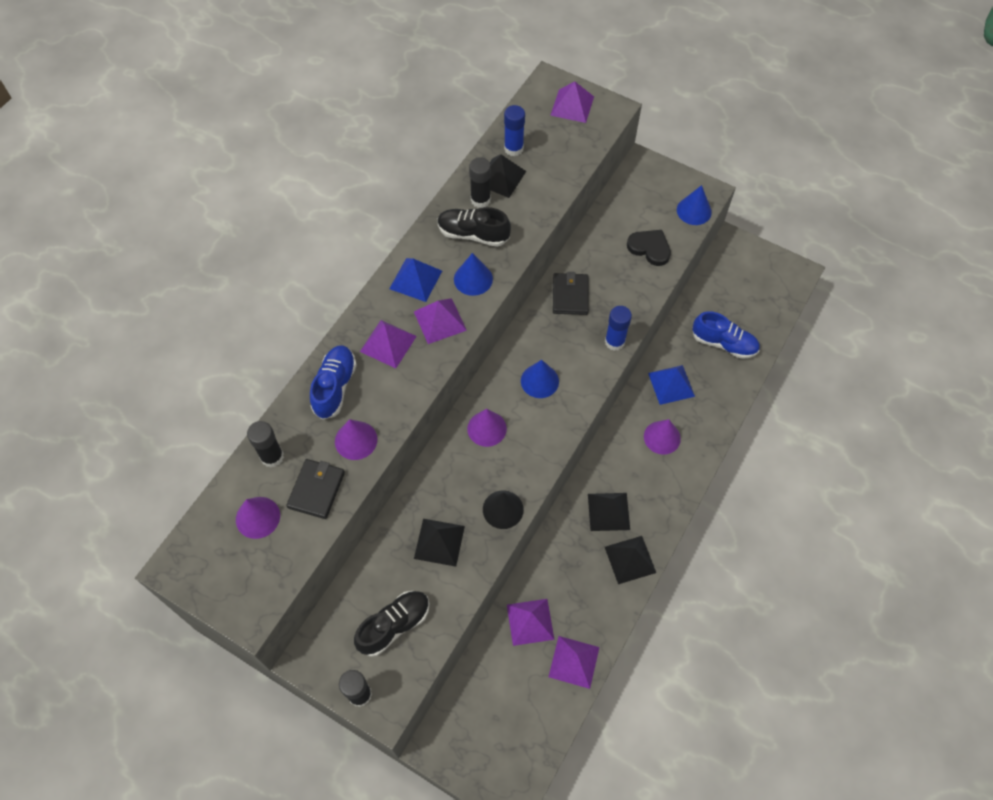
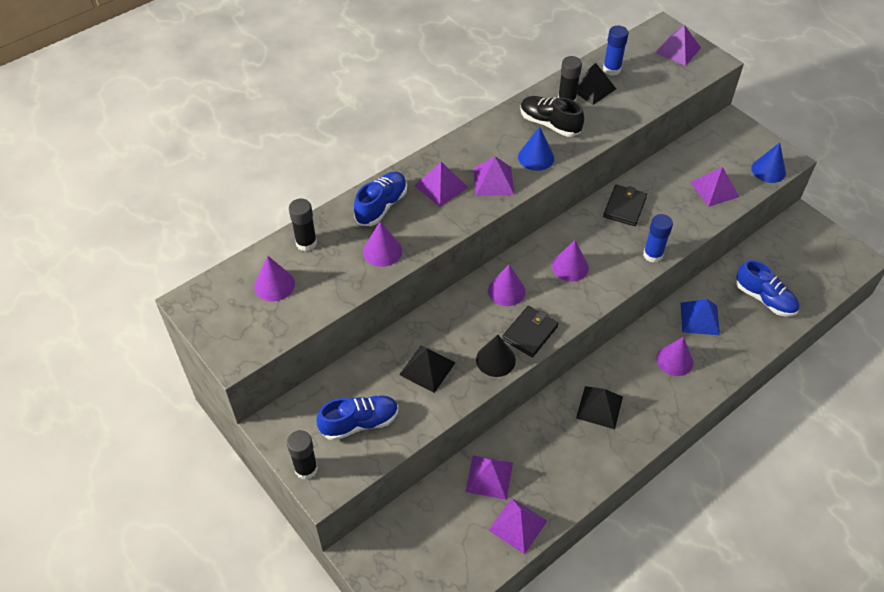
camera: 20 degrees right, 10 degrees down
black wallet [286,459,345,519] -> black wallet moved to [502,306,559,357]
black shoe [354,591,430,657] -> blue shoe [316,395,398,441]
blue pyramid [389,258,442,302] -> none
blue cone [521,360,559,398] -> purple cone [552,240,589,282]
black pyramid [605,536,656,584] -> none
black heart [627,230,671,266] -> purple pyramid [690,167,739,207]

